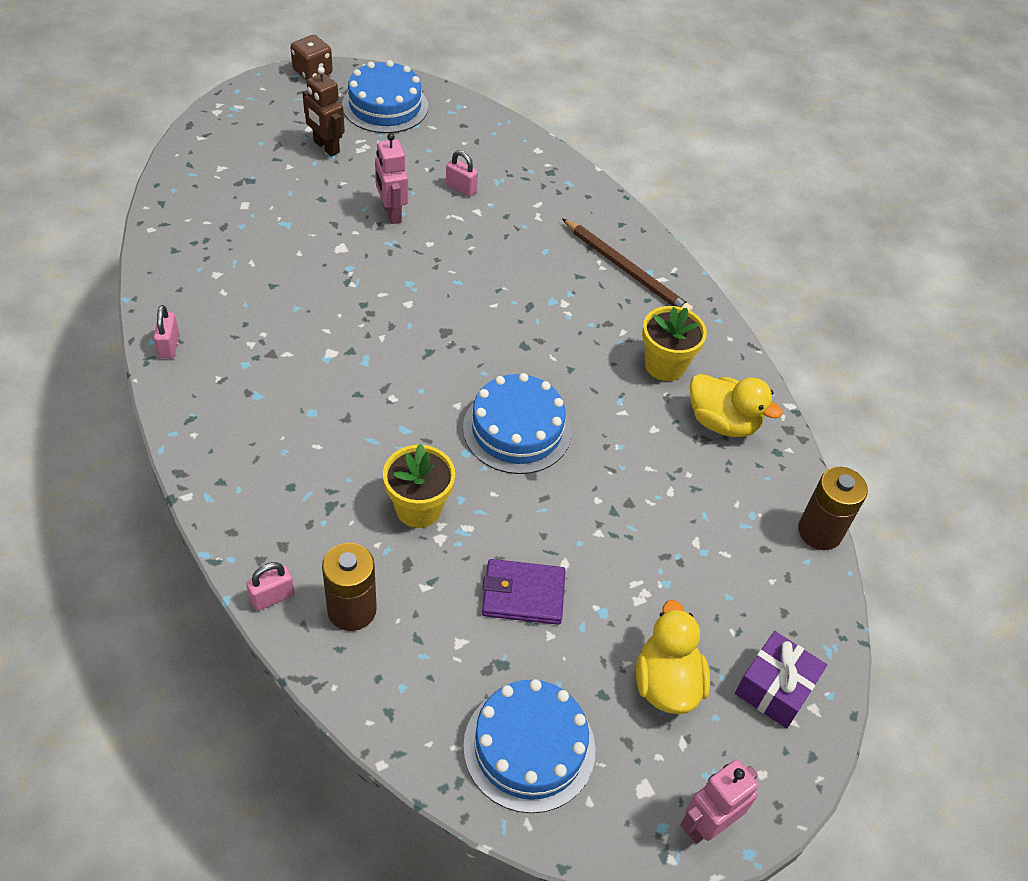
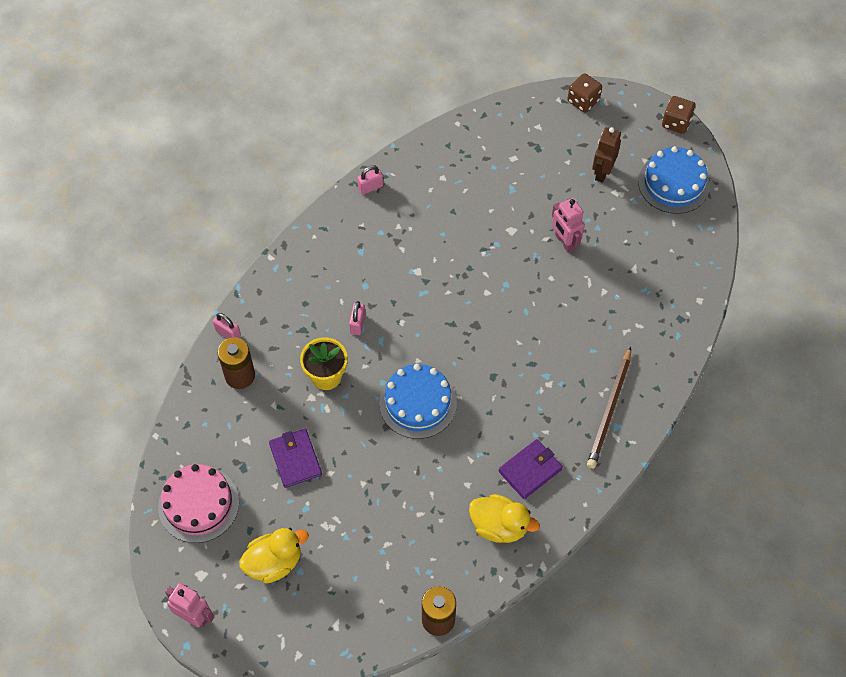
camera: 70 degrees right, 10 degrees up
pink robot [375,133,408,224] -> pink robot turned 75 degrees counterclockwise [552,198,585,253]
pink padlock [446,150,478,197] -> pink padlock moved to [349,301,366,335]
blue cake [463,679,596,813] -> pink cake [158,464,239,543]
yellow flower pot [642,306,707,381] -> purple wallet [499,439,563,499]
yellow duck [690,374,783,437] -> yellow duck turned 75 degrees counterclockwise [469,494,540,543]
purple gift [735,631,827,728] -> none
none -> brown dice [568,73,602,113]

